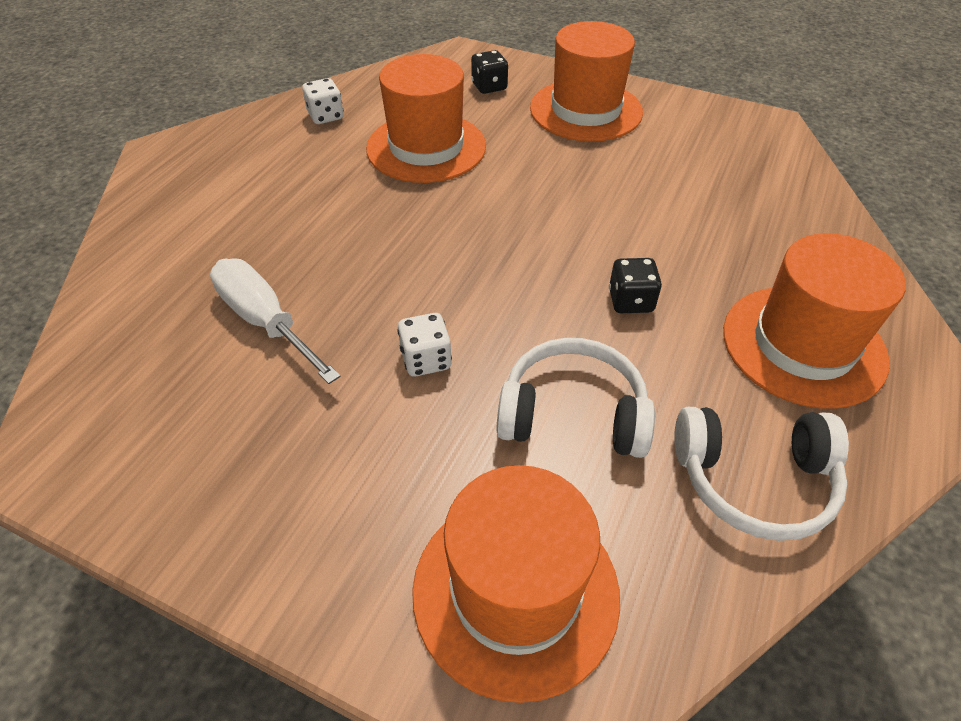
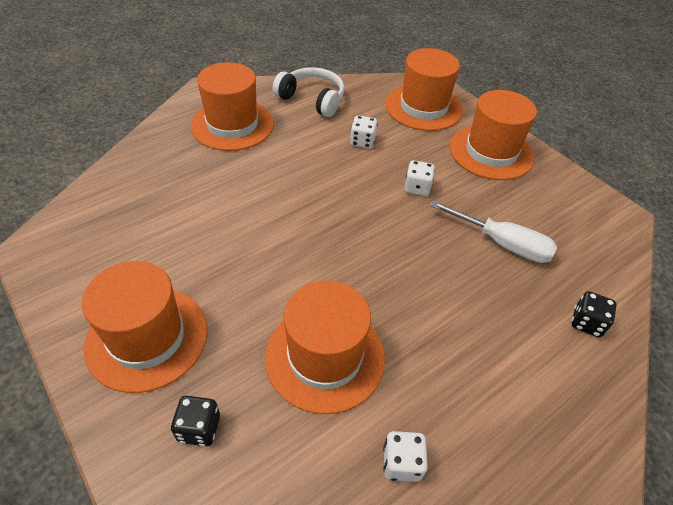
camera: 155 degrees left, 0 degrees up
white screwdriver [210,258,341,384] -> white screwdriver turned 45 degrees counterclockwise [430,200,557,263]
white headphones [496,338,655,458] -> white dice [350,116,378,148]
black dice [609,258,662,313] -> black dice moved to [572,291,617,337]
none -> orange hat [450,90,537,180]

